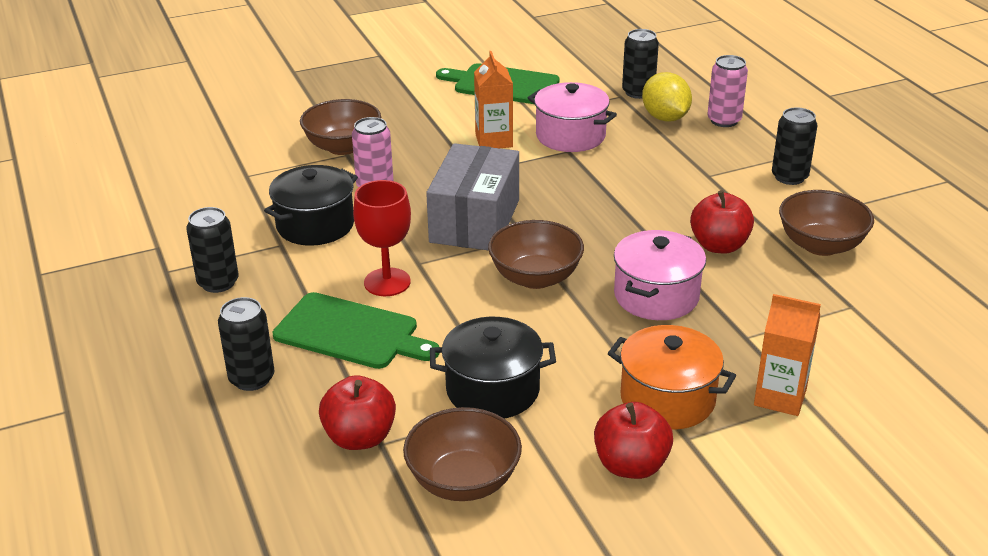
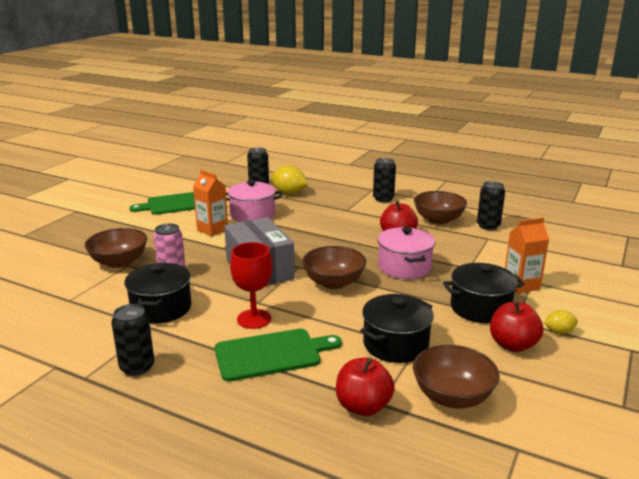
camera: 40 degrees left, 10 degrees down
black can [218,297,274,391] -> black can moved to [477,181,505,230]
orange pot [608,325,736,429] -> black pot [443,263,525,323]
pink can [707,55,748,127] -> none
none -> yellow lemon [544,310,578,334]

